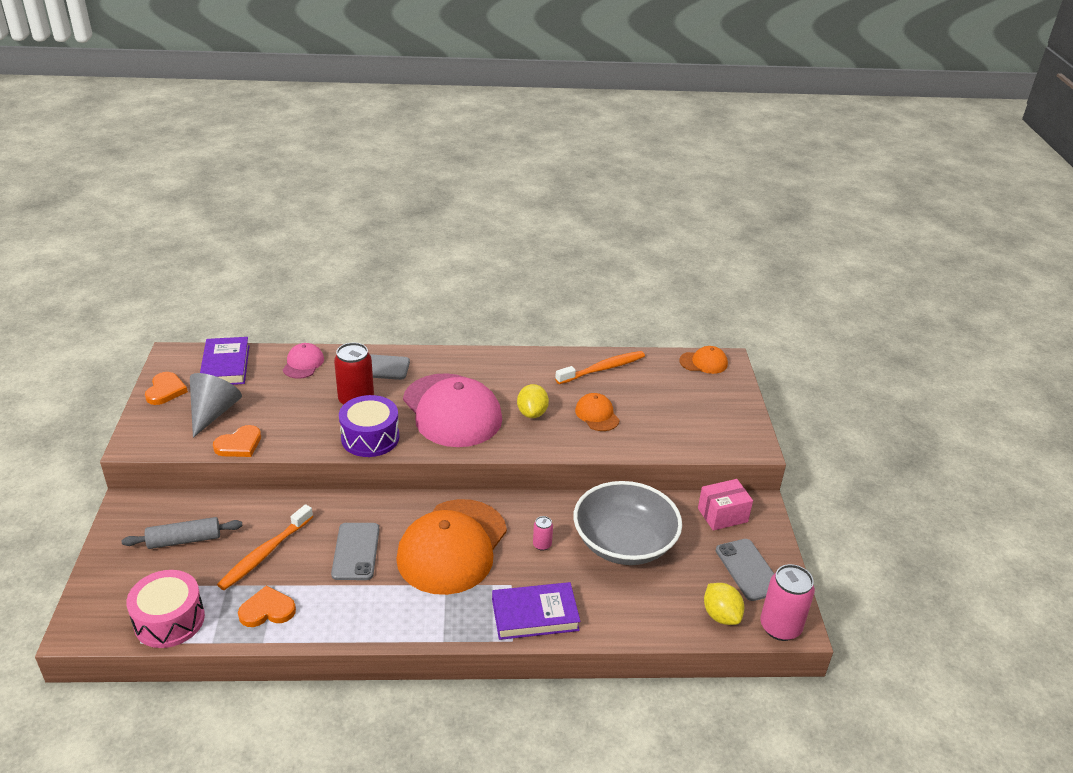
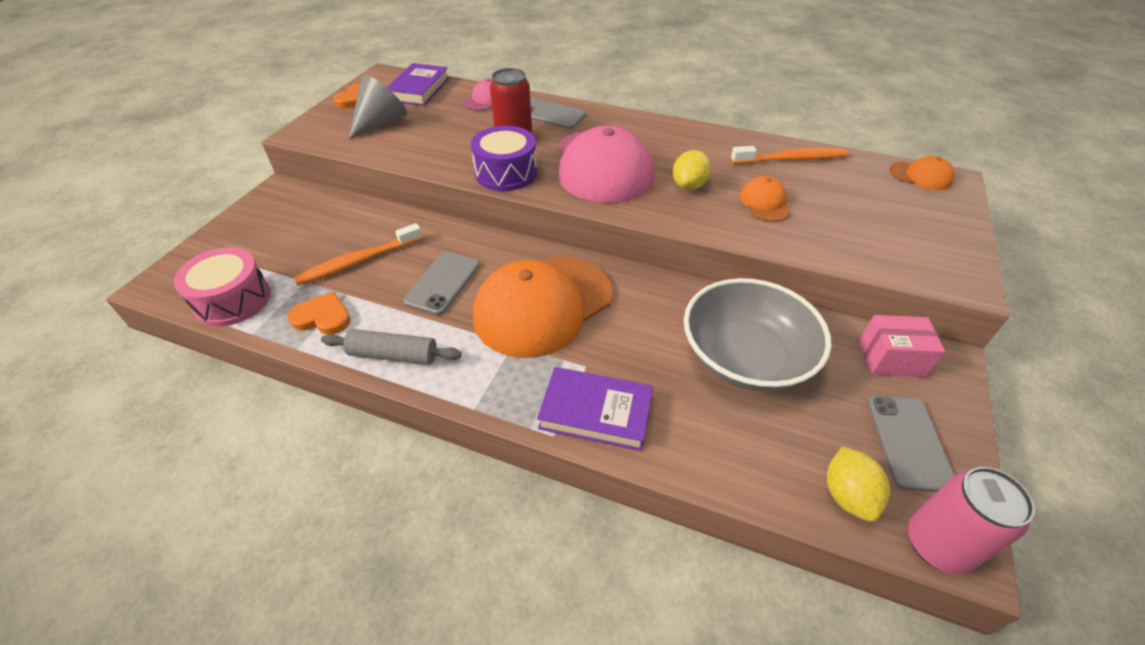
camera: 25 degrees right, 10 degrees up
grey rolling pin [122,517,242,549] -> grey rolling pin moved to [321,329,462,365]
orange heart [213,425,261,457] -> none
pink can [533,516,553,551] -> none

